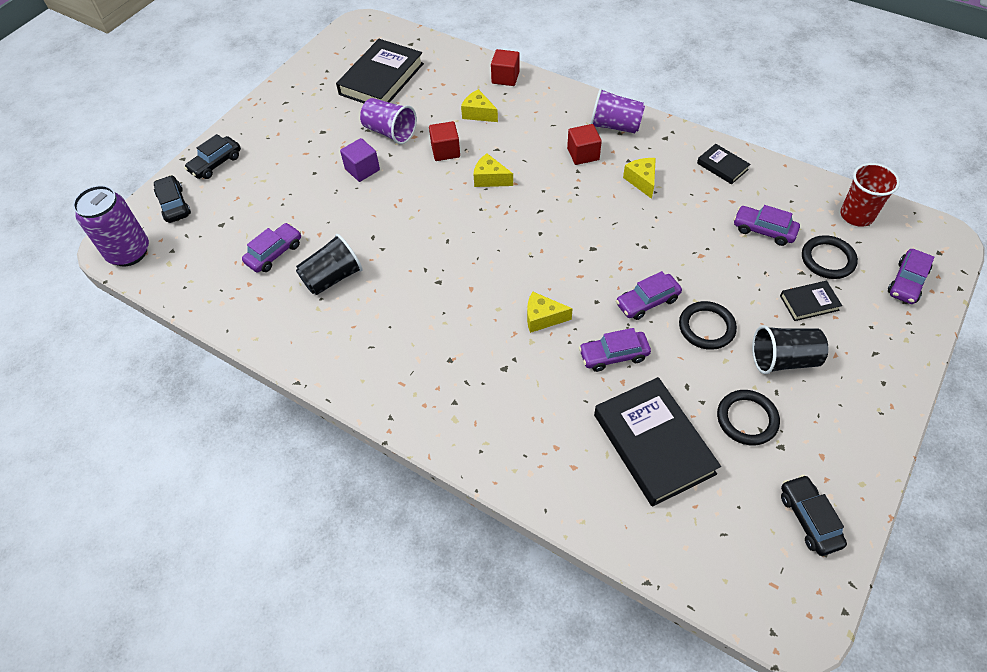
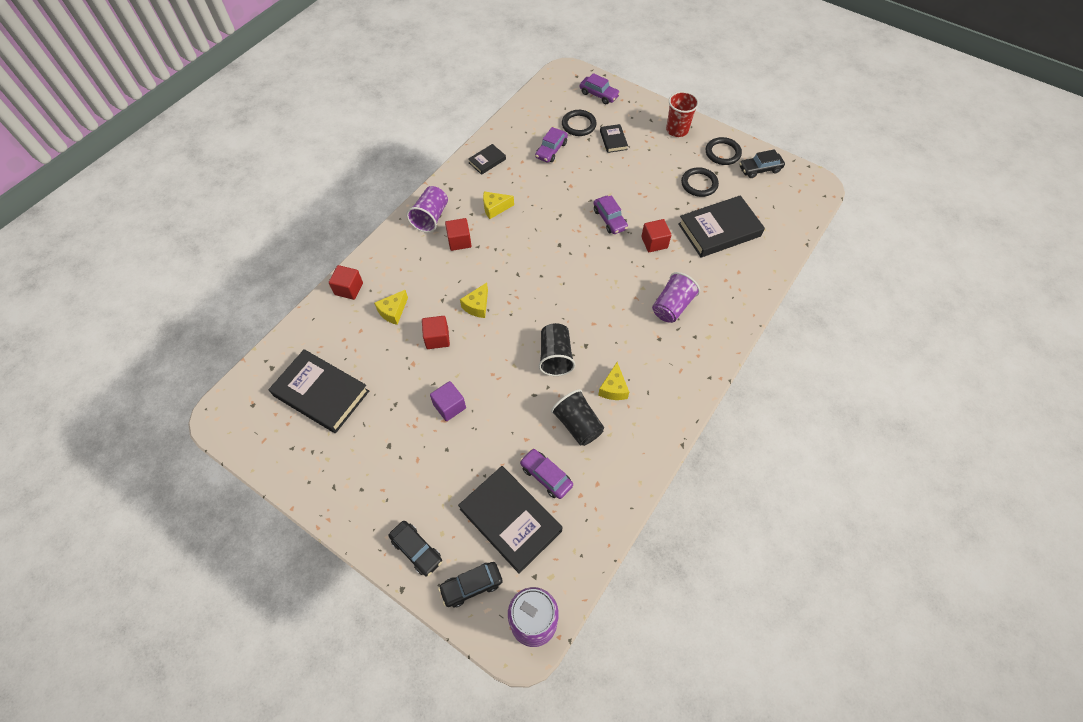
camera: 90 degrees left, 5 degrees up
purple cup [360,98,417,144] -> purple cup moved to [652,272,700,323]
yellow cheese [527,291,573,333] -> yellow cheese moved to [598,362,629,400]
purple car [579,328,651,372] -> red cube [641,219,671,252]
black ring [679,301,737,350] -> black ring moved to [706,137,742,165]
black cup [752,325,828,374] -> black cup moved to [539,323,575,376]
red cup [840,163,900,227] -> red cup moved to [666,91,699,137]
none -> black book [458,466,563,574]

